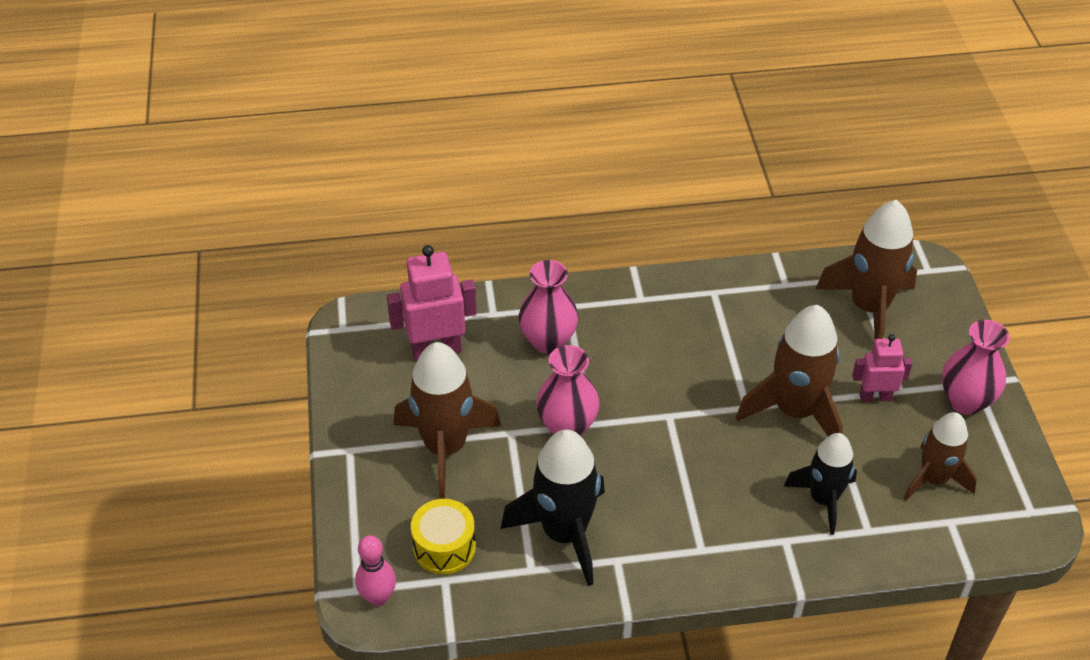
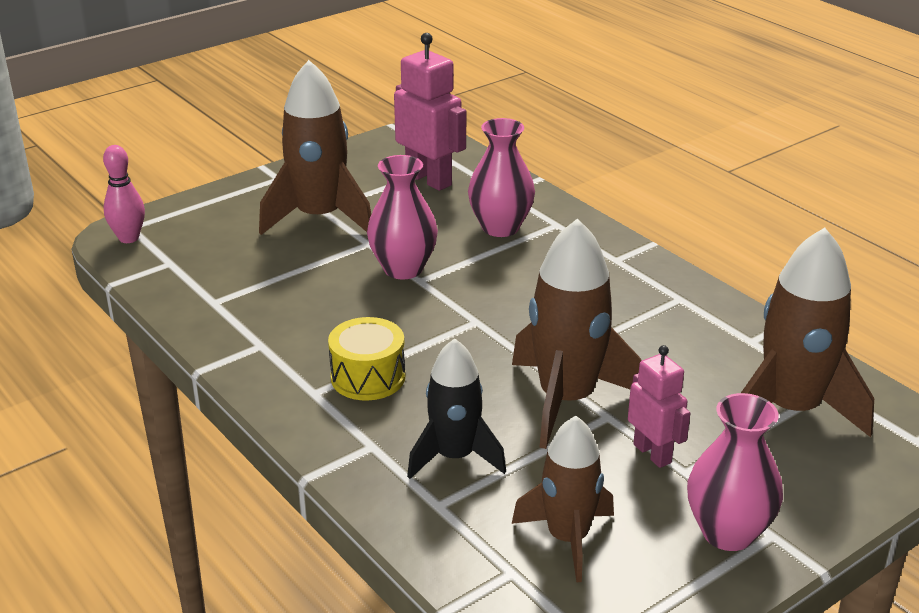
camera: 60 degrees right, 15 degrees down
yellow drum [411,499,476,574] -> yellow drum moved to [328,317,405,400]
black rocket [501,429,605,586] -> none

